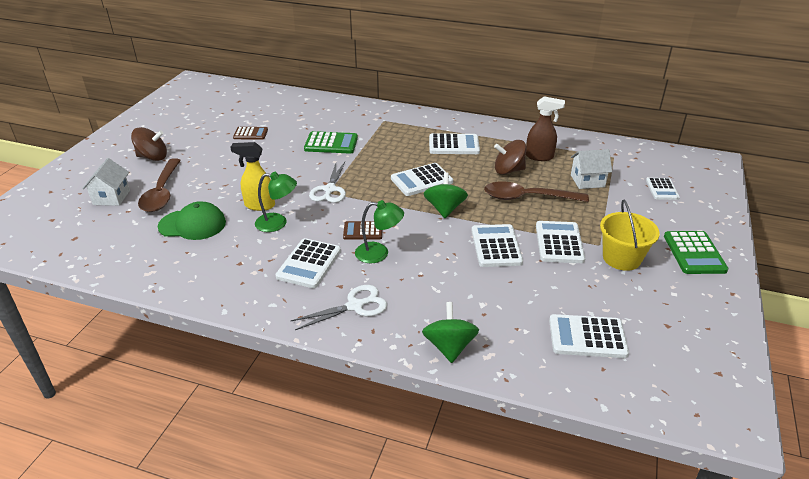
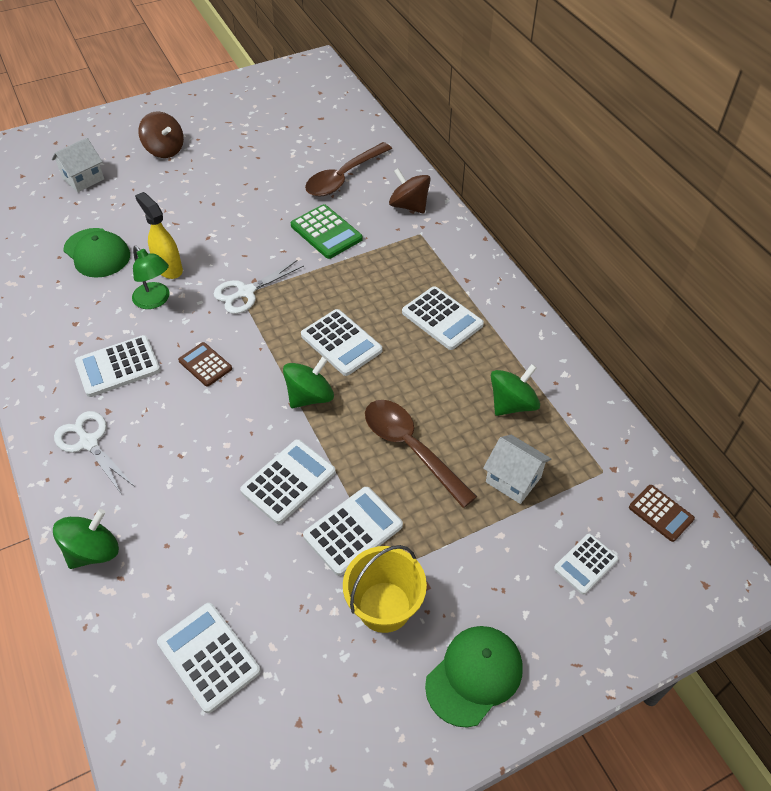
camera: 45 degrees right, 15 degrees up
brown spoon [138,158,181,212] -> brown spoon moved to [305,142,392,197]
brown calculator [233,127,268,140] -> brown calculator moved to [629,485,695,542]
white scissors [291,285,387,330] -> white scissors turned 150 degrees counterclockwise [54,411,135,493]
green lamp [355,200,404,263] -> none
white calculator [391,163,453,196] -> white calculator turned 150 degrees counterclockwise [301,309,382,376]
brown spinning top [494,140,526,175] -> brown spinning top moved to [389,168,431,214]
brown spray bottle [526,96,565,161] -> green spinning top [491,364,540,416]
green calculator [664,231,729,274] -> green cap [425,626,523,727]

